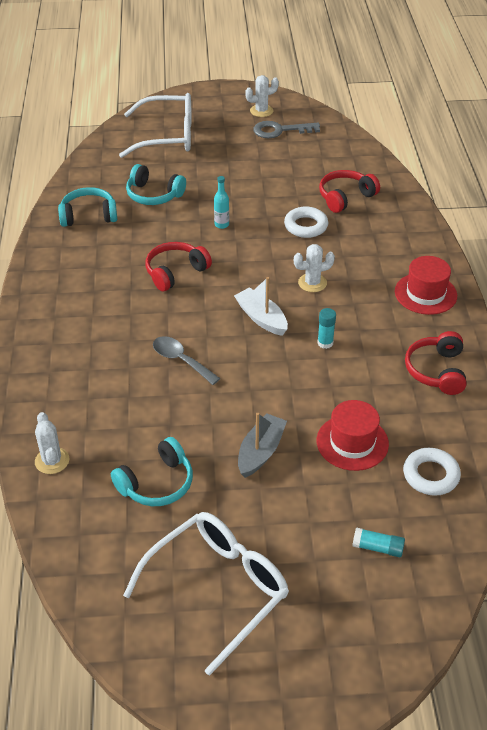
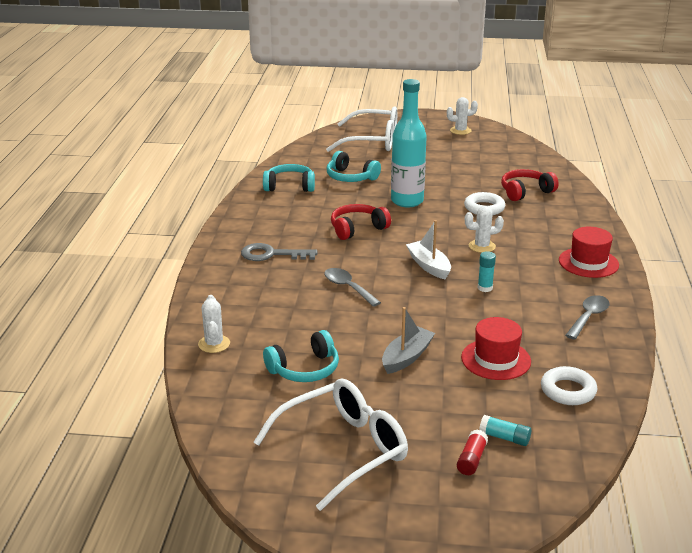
camera: 10 degrees right, 15 degrees down
turquoise bottle [214,176,229,229] -> turquoise bottle [391,79,427,207], size x2.42
grey key [253,121,320,138] -> grey key moved to [241,243,318,261]
red headphones [405,331,467,395] -> grey spoon [565,295,610,339]
none -> red glue stick [457,430,488,475]

